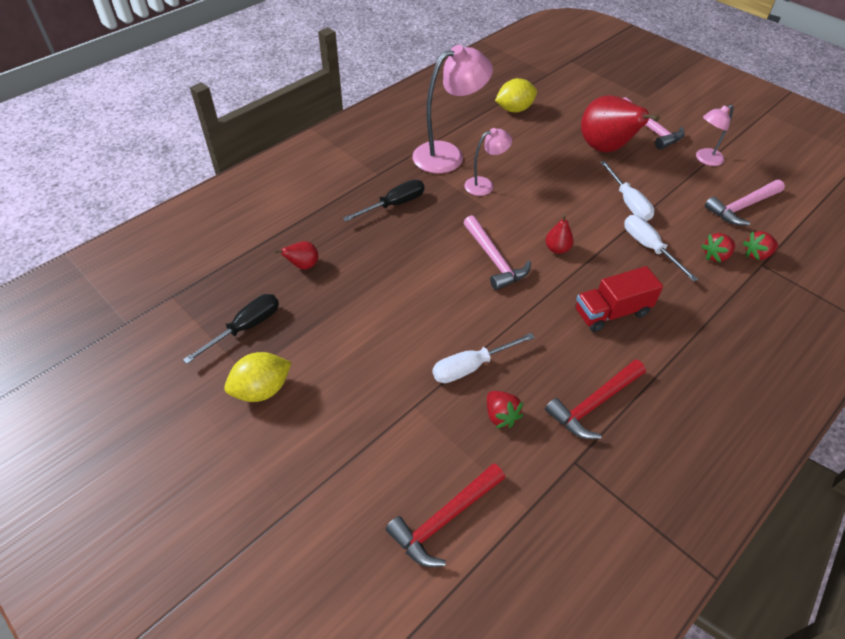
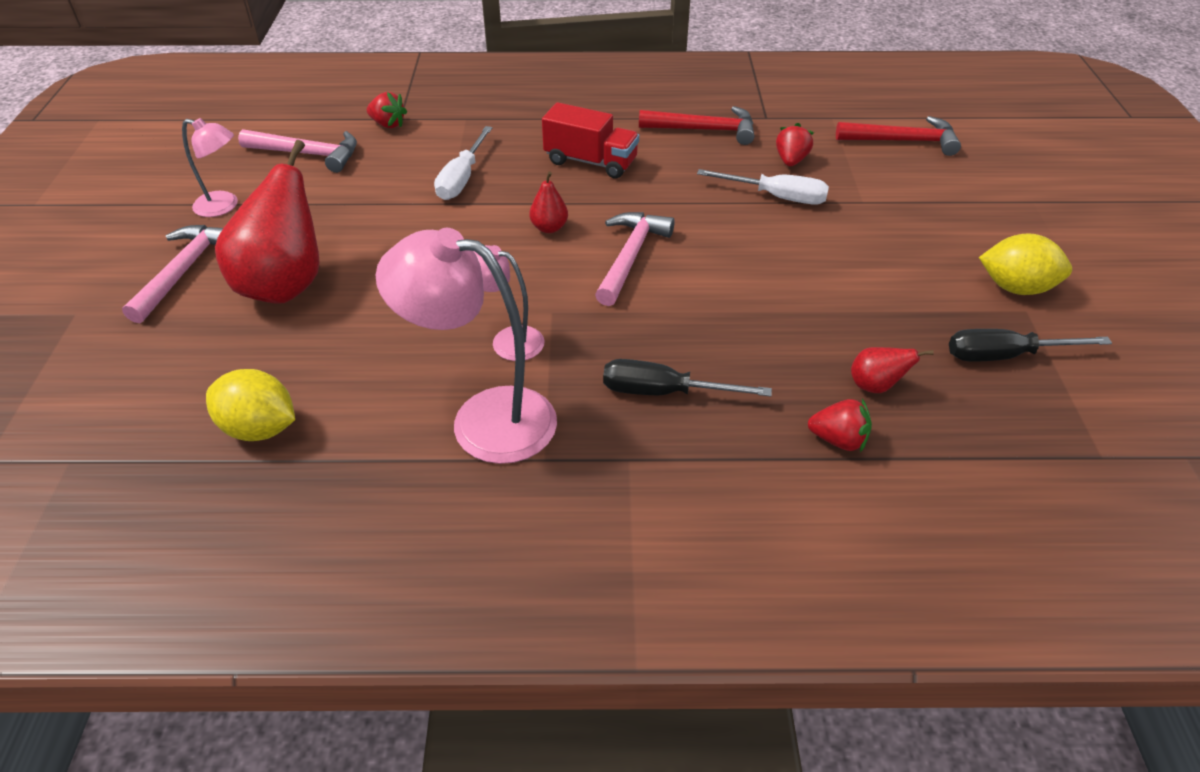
camera: 135 degrees left, 5 degrees down
white screwdriver [600,161,654,221] -> none
red strawberry [701,233,735,263] -> red strawberry moved to [808,399,872,452]

